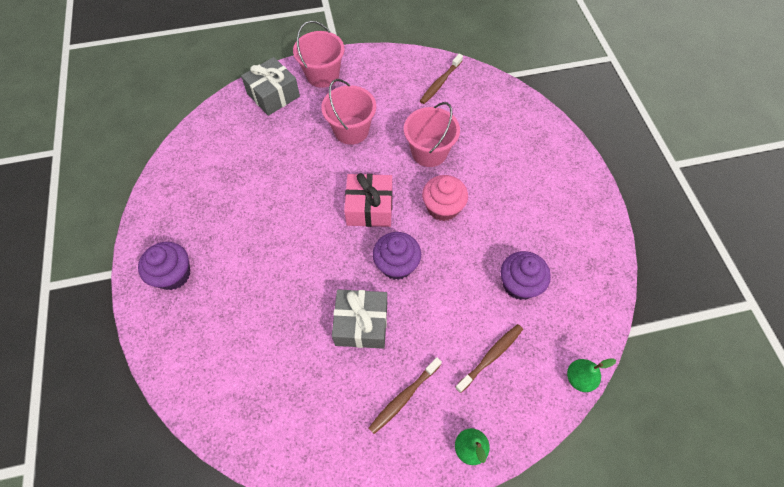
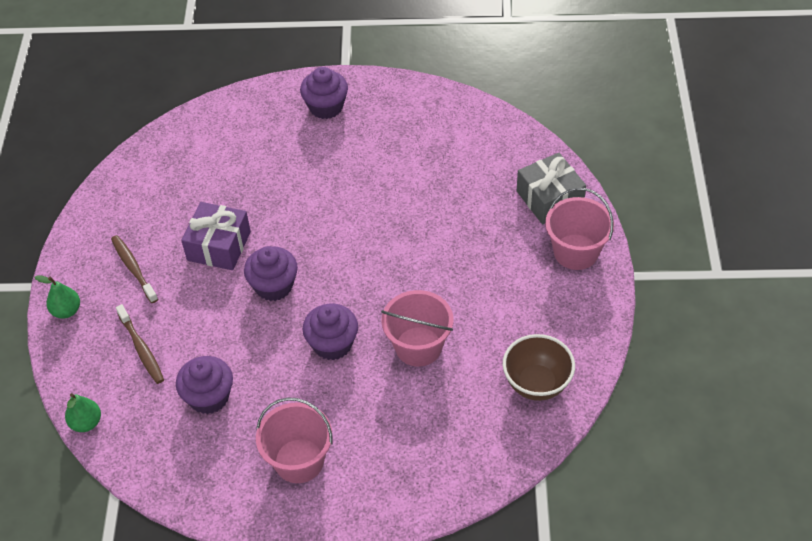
camera: 105 degrees right, 10 degrees down
pink bucket [321,79,376,145] -> pink bucket moved to [256,397,333,483]
grey gift [332,289,387,349] -> purple gift [181,202,251,270]
pink gift [344,173,392,227] -> none
brown toothbrush [420,54,463,104] -> brown bowl [503,334,575,401]
pink cupcake [422,175,468,221] -> purple cupcake [302,304,358,360]

